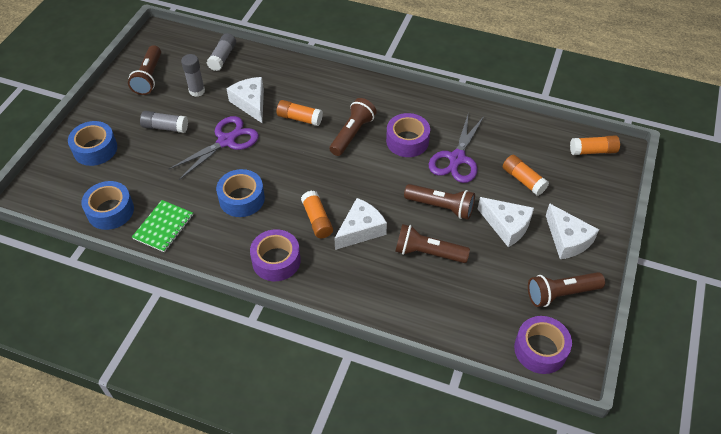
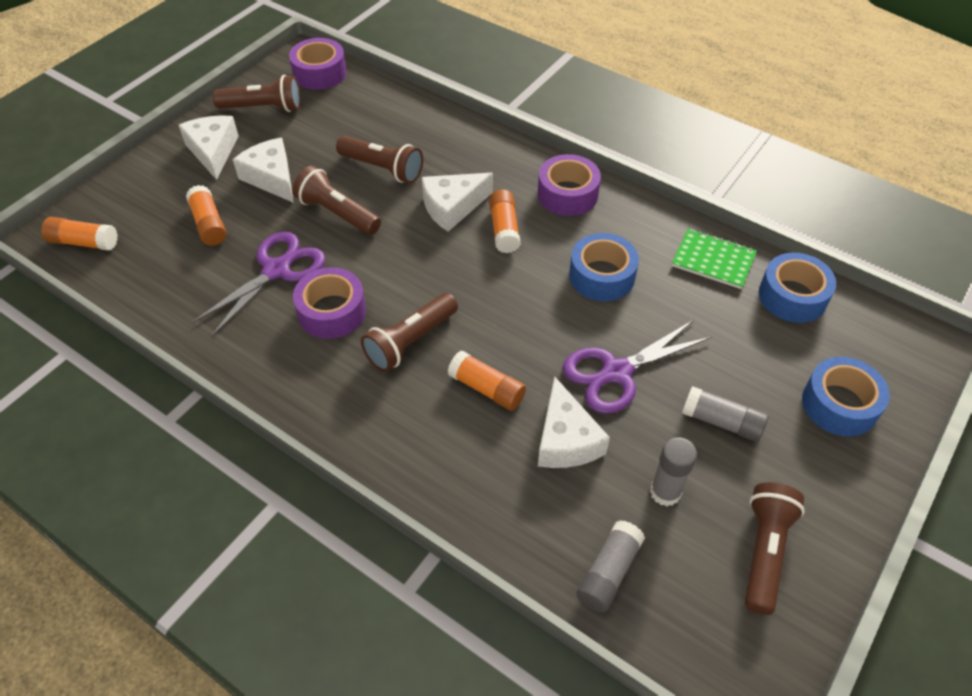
camera: 165 degrees left, 0 degrees up
green notebook [132,200,193,252] -> green notebook turned 75 degrees clockwise [672,229,757,289]

